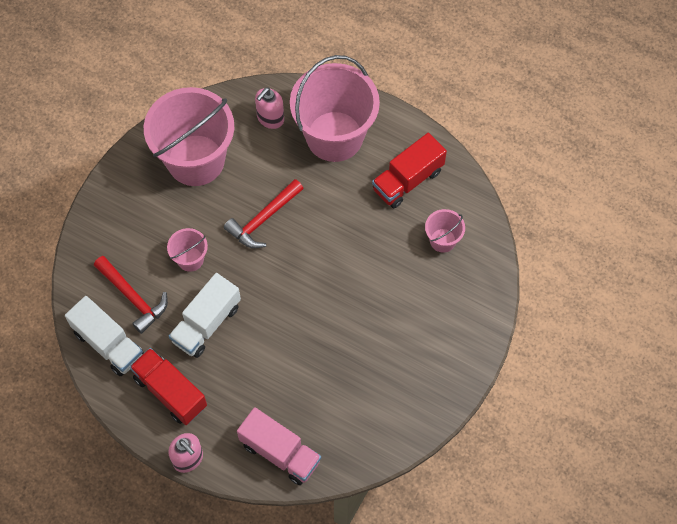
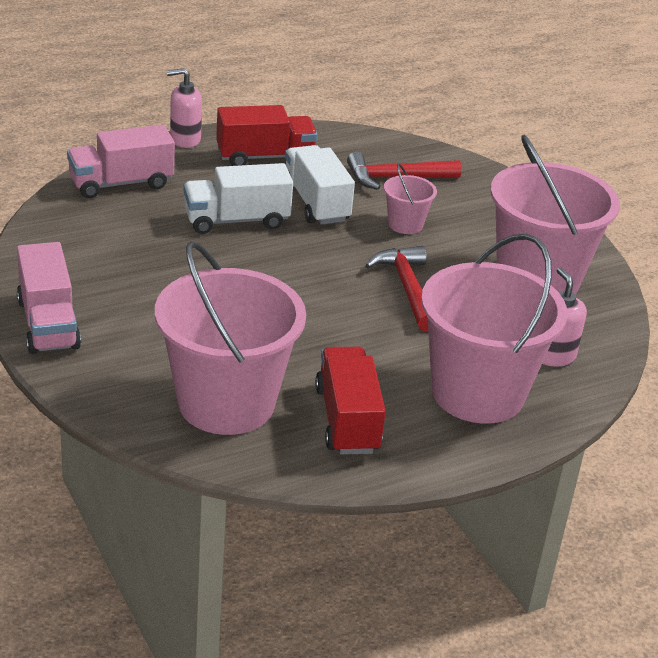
camera: 120 degrees right, 30 degrees down
white truck [65,296,144,377] -> white truck moved to [183,163,293,234]
pink bucket [425,209,465,253] -> pink bucket [155,241,306,435], size x2.26
none -> pink truck [17,242,81,354]

